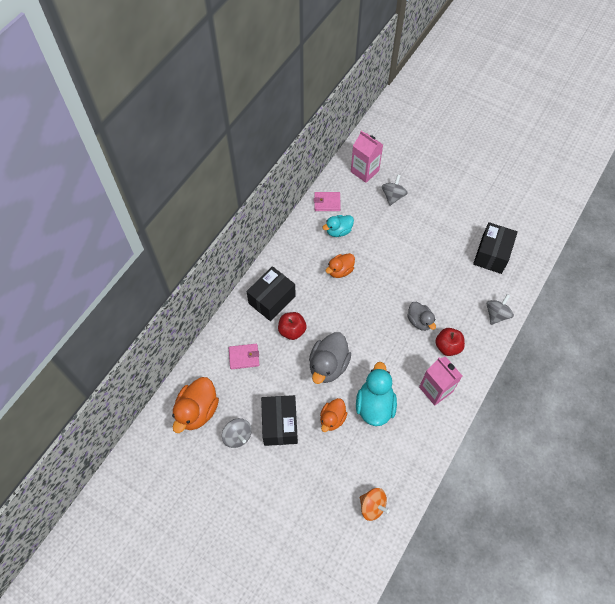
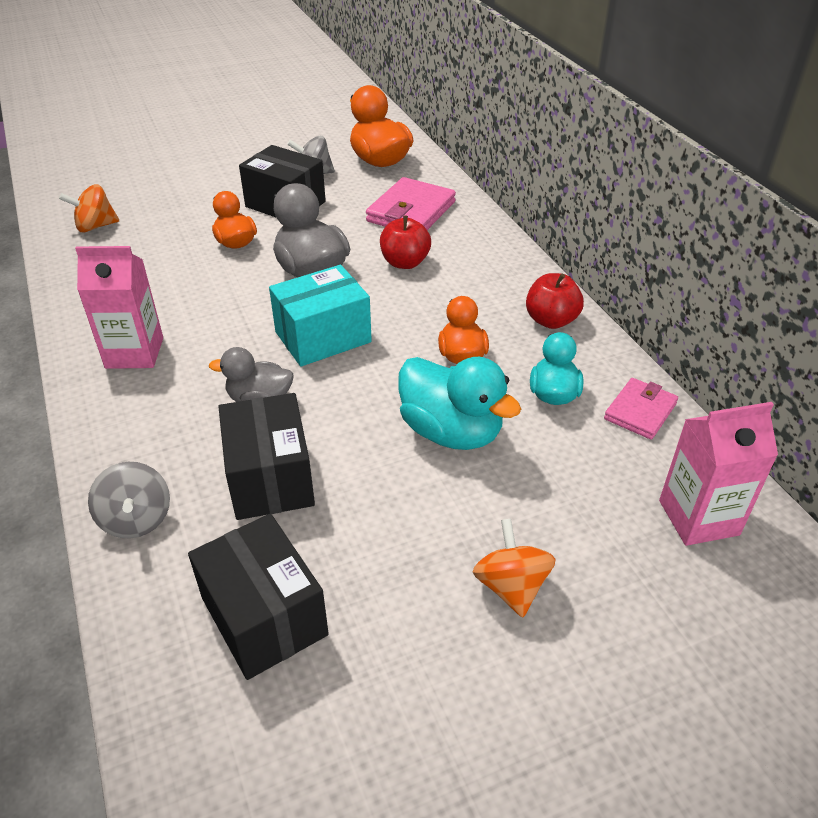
camera: 125 degrees right, 20 degrees down
pink wallet [229,344,259,369] -> pink wallet [366,177,456,230], size x1.63
black box [246,266,296,321] -> black box moved to [218,393,315,520]
turquoise duck [356,362,397,426] -> turquoise duck moved to [398,357,521,450]
grey spinning top [382,175,408,206] -> none
red apple [435,328,465,356] -> red apple moved to [526,273,584,329]
none -> turquoise box [269,265,372,367]
none -> orange spinning top [473,518,556,617]

